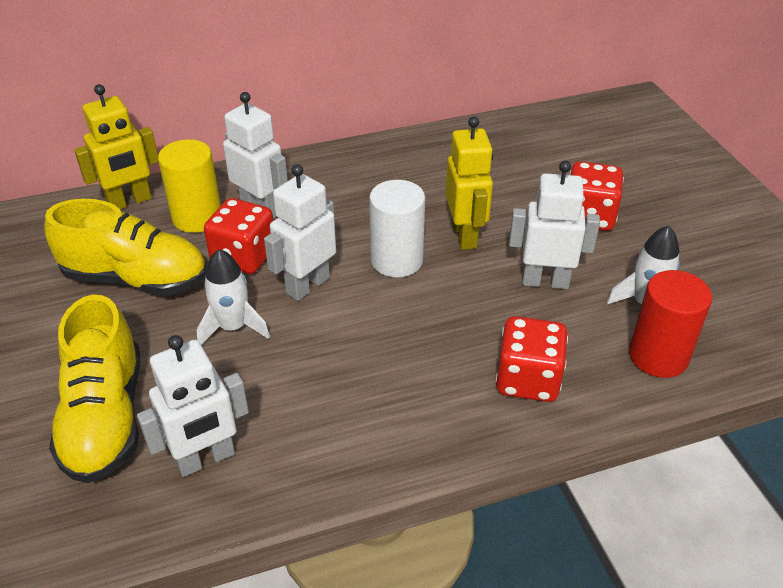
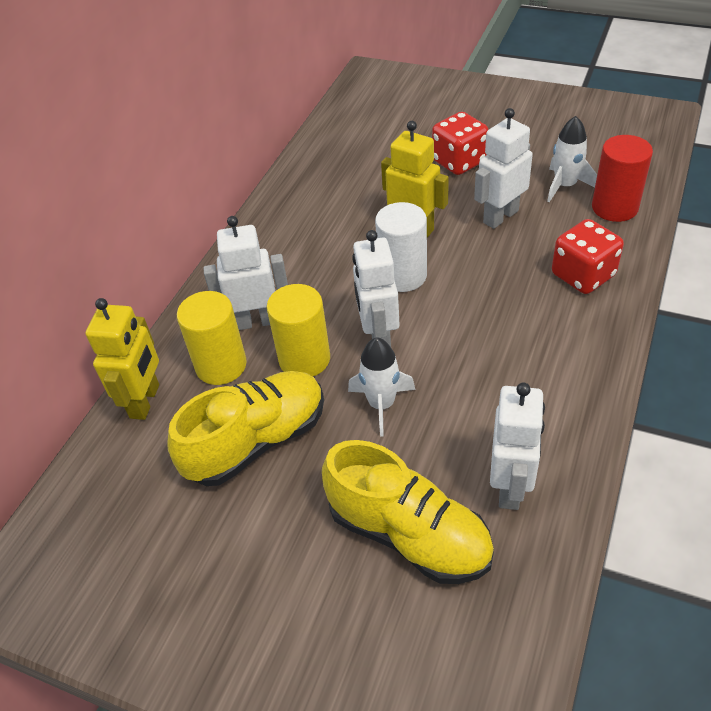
camera: 45 degrees left, 5 degrees up
red dice [204,198,273,274] -> yellow cylinder [267,284,330,376]

